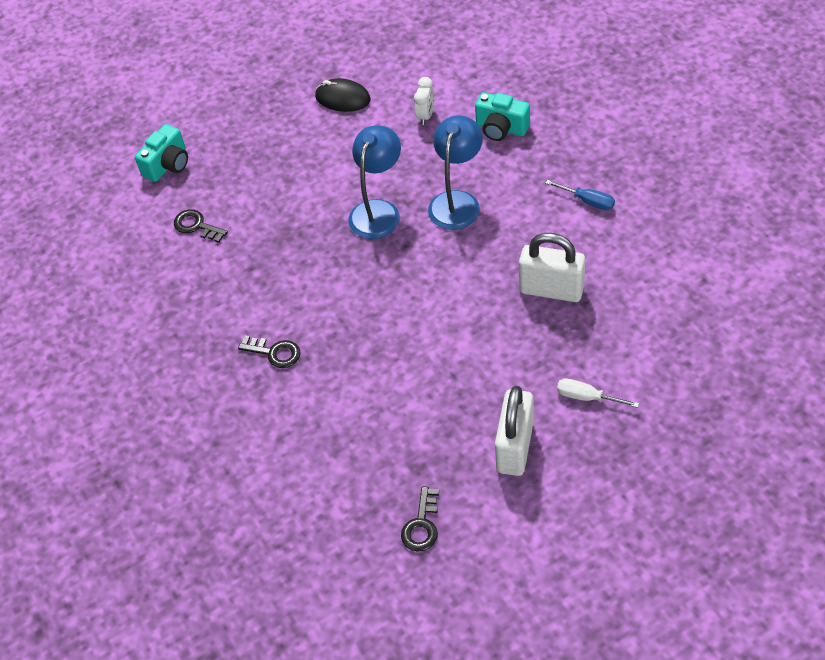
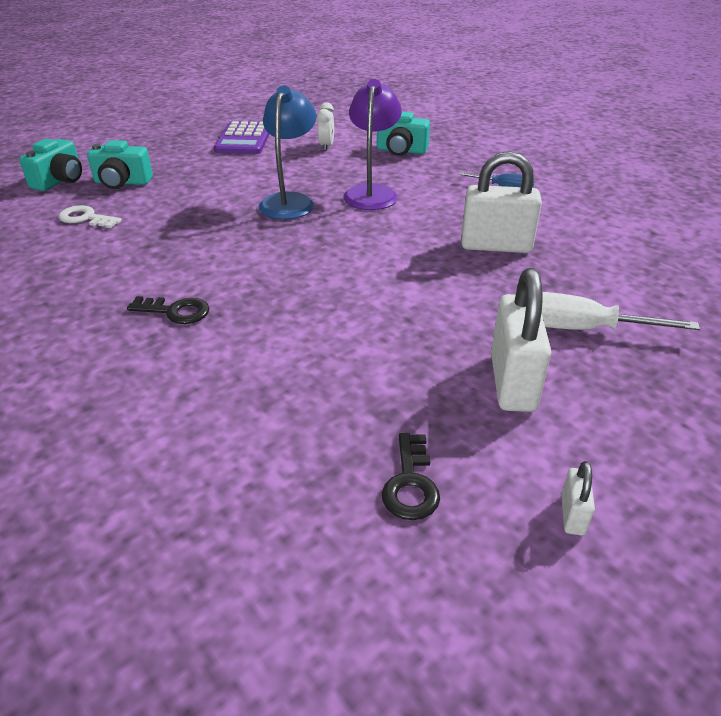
camera: 15 degrees left, 15 degrees down
black key [174,209,228,243] -> white key [59,205,122,228]
black mouse [315,78,371,112] -> purple calculator [214,121,270,154]
blue lamp [428,116,483,230] -> purple lamp [343,79,402,210]
white screwdriver [557,378,639,408] -> white screwdriver [542,292,700,330], size x1.64
none -> turquoise camera [87,140,153,189]
none -> white padlock [561,461,595,536]

